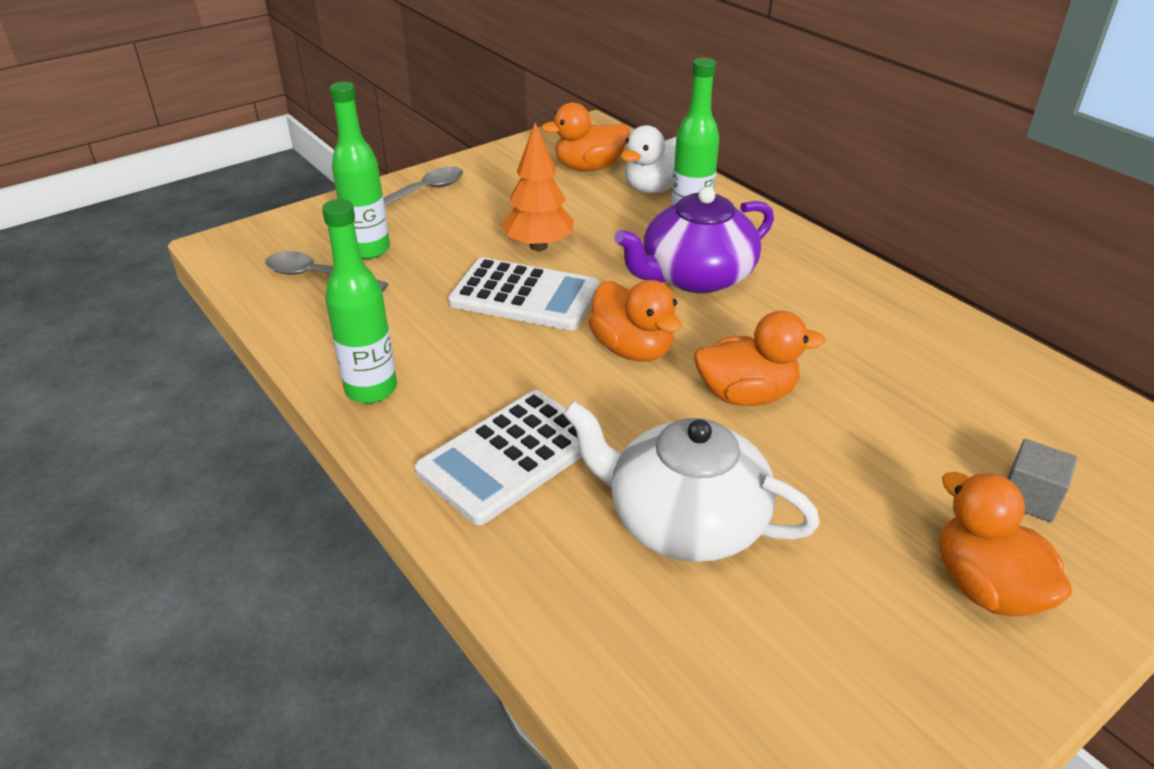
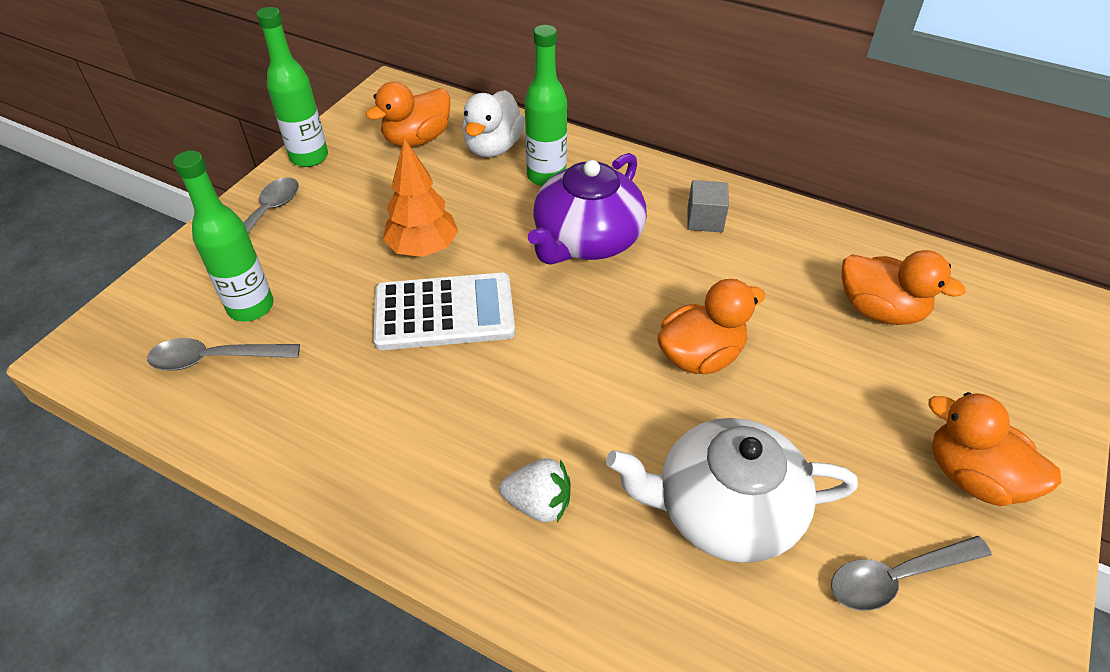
camera: 25 degrees left, 10 degrees up
green bottle [322,199,397,403] -> green bottle moved to [257,7,328,167]
white calculator [414,390,582,525] -> white strawberry [499,458,571,522]
orange duck [589,280,682,362] -> orange duck moved to [842,250,966,325]
grey cube [1007,439,1077,522] -> grey cube moved to [687,180,729,232]
none -> grey spoon [831,536,992,611]

